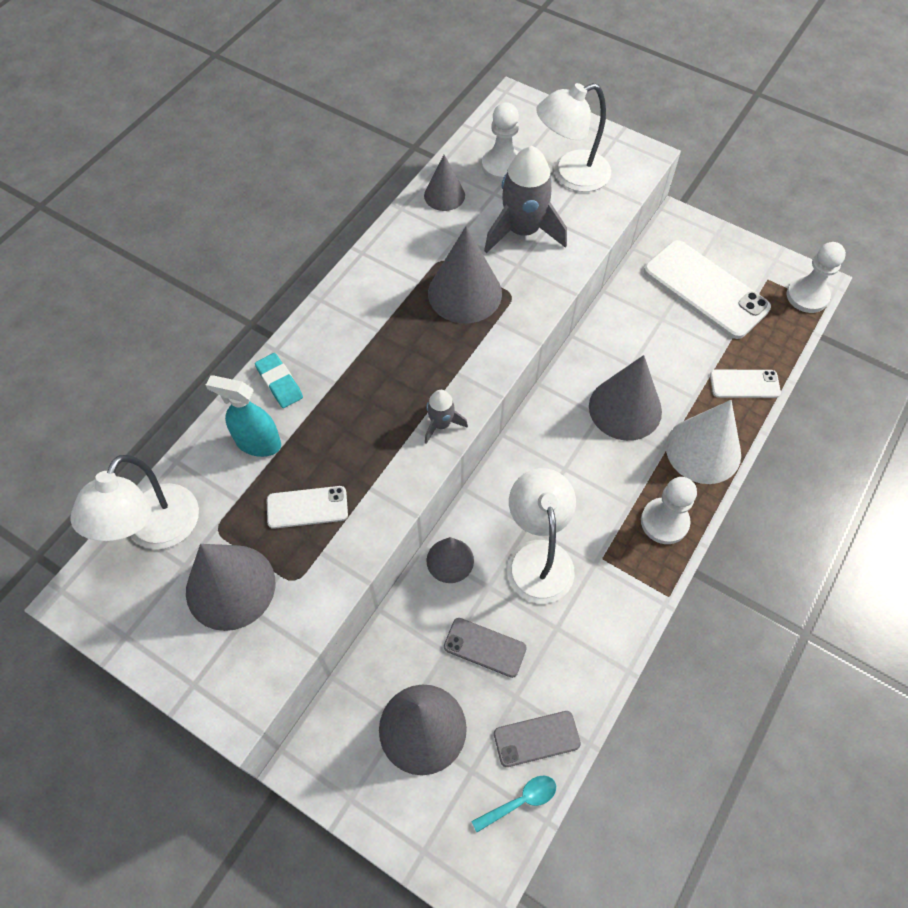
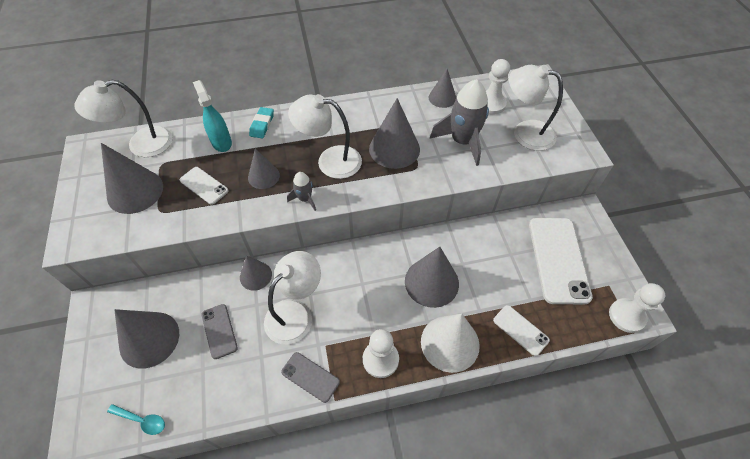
camera: 45 degrees right, 5 degrees down
grey phone [494,711,581,767] -> grey phone moved to [281,352,340,403]
none -> grey cone [248,149,280,189]
none -> white lamp [288,94,362,179]

